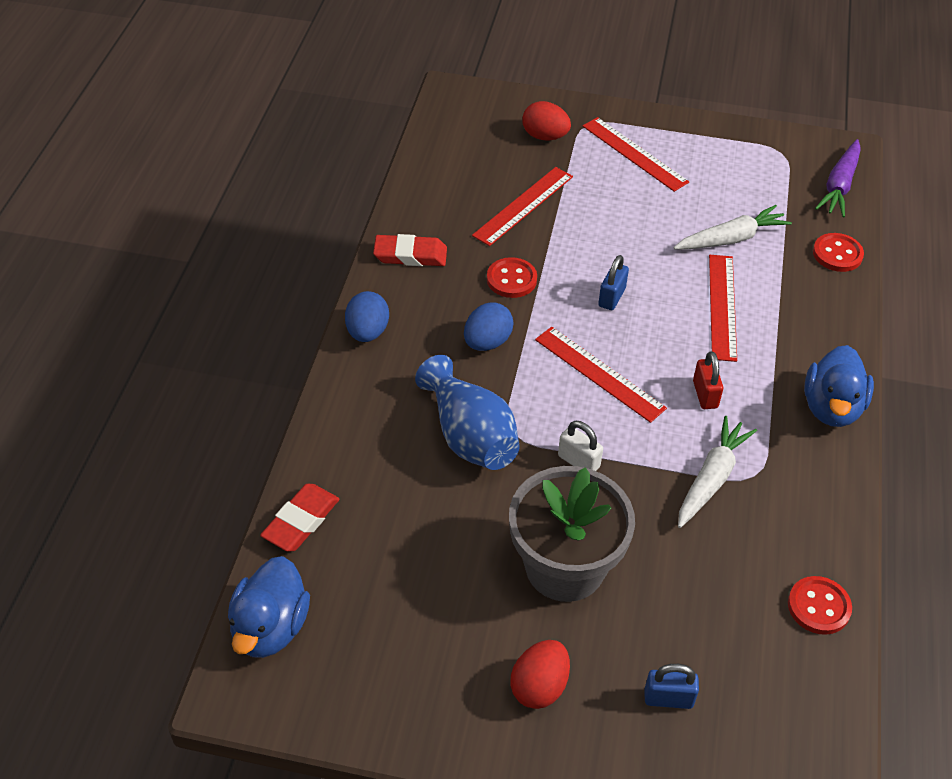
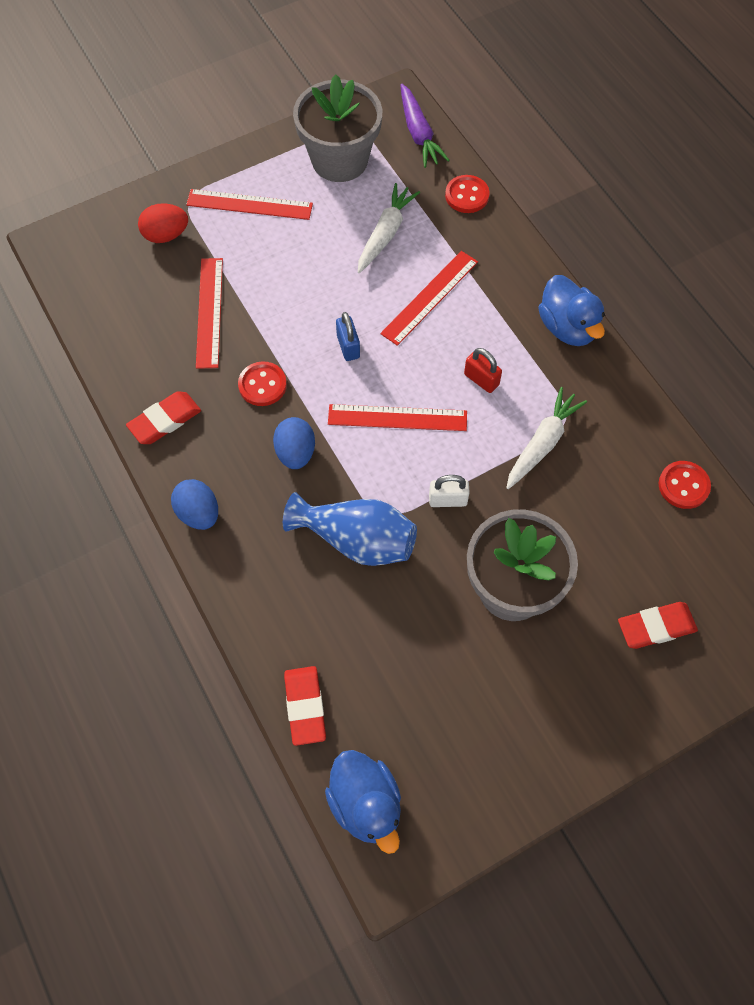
camera: 40 degrees left, 15 degrees up
red egg [510,640,570,709] -> none
blue padlock [645,664,699,709] -> red eraser [618,602,698,649]
white carrot [678,416,757,528] -> white carrot turned 45 degrees clockwise [506,387,587,489]
red ruler [709,255,737,362] -> red ruler turned 75 degrees clockwise [380,251,478,346]
none -> grey flower pot [293,74,382,182]

